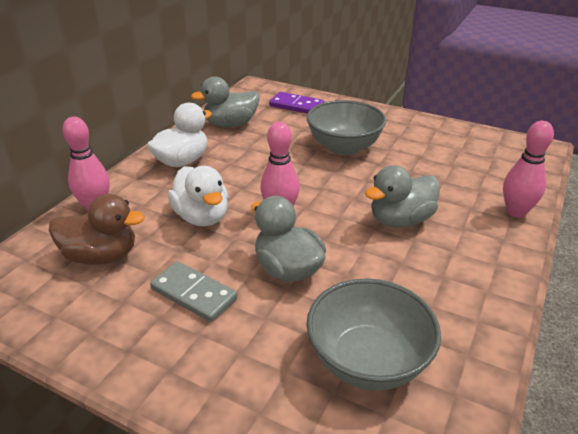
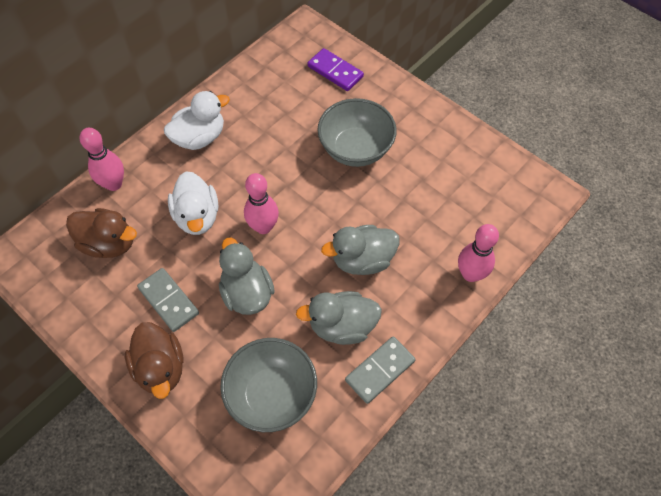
camera: 15 degrees right, 25 degrees up
grey duck [191,76,259,127] -> grey duck moved to [296,291,382,345]
none -> brown duck [125,322,184,399]
none -> grey domino [345,336,416,404]

